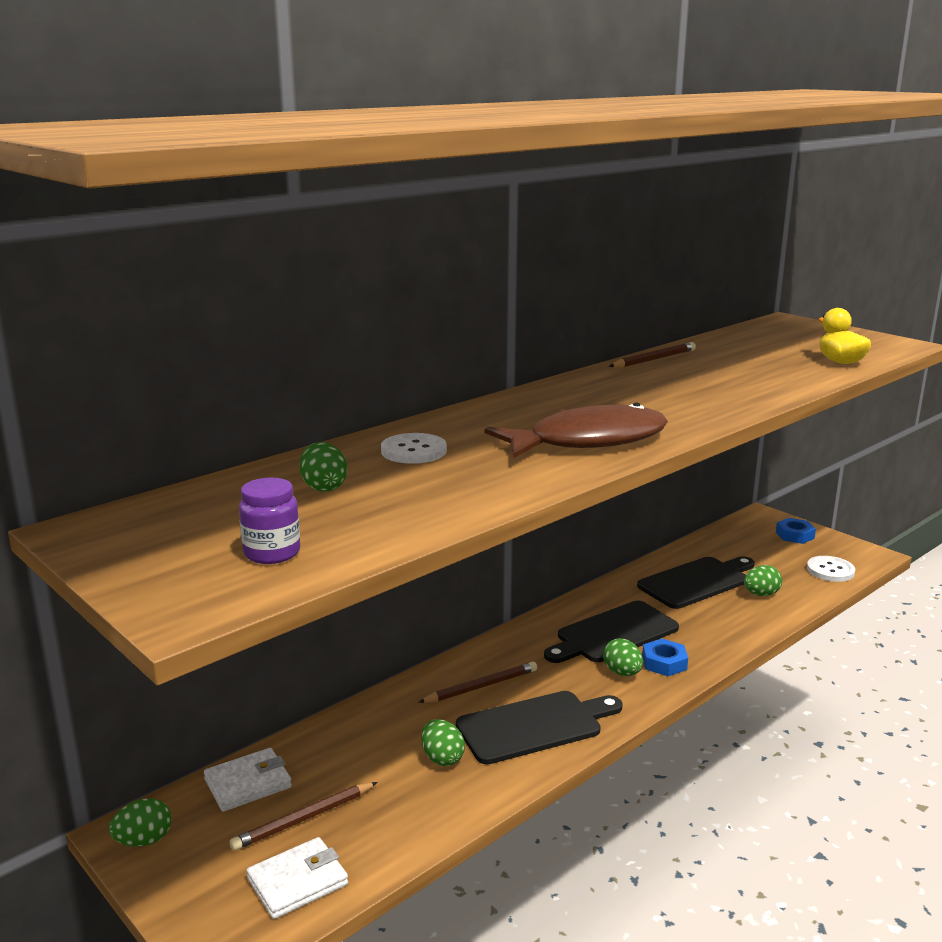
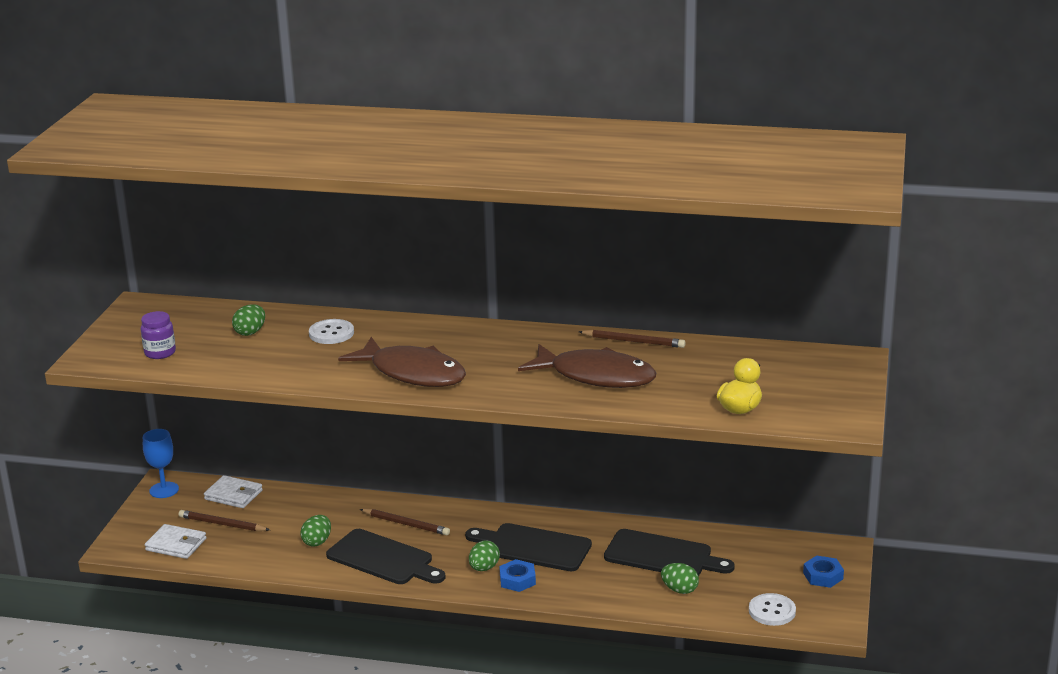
camera: 55 degrees right, 5 degrees up
green egg [109,798,172,847] -> blue goblet [143,429,179,498]
none -> brown fish [518,344,656,388]

